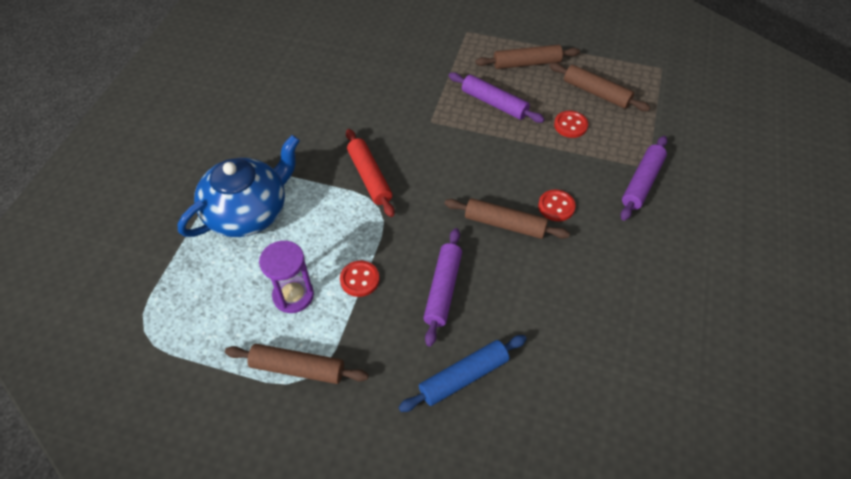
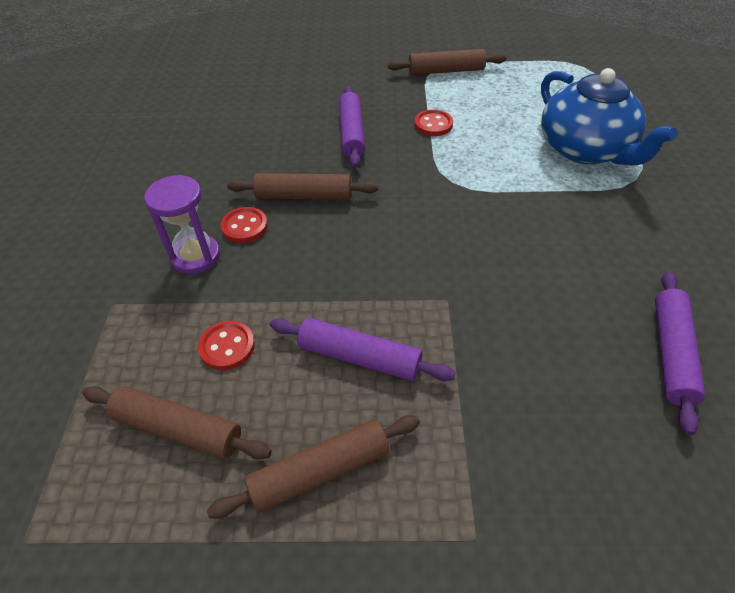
camera: 165 degrees right, 5 degrees down
blue teapot [178,135,300,237] -> blue teapot turned 60 degrees counterclockwise [541,68,678,166]
purple hourglass [259,241,314,313] -> purple hourglass moved to [144,175,220,274]
red rolling pin [346,129,395,217] -> none
blue rolling pin [398,335,527,412] -> none
purple rolling pin [620,136,667,221] -> purple rolling pin moved to [655,271,705,435]

